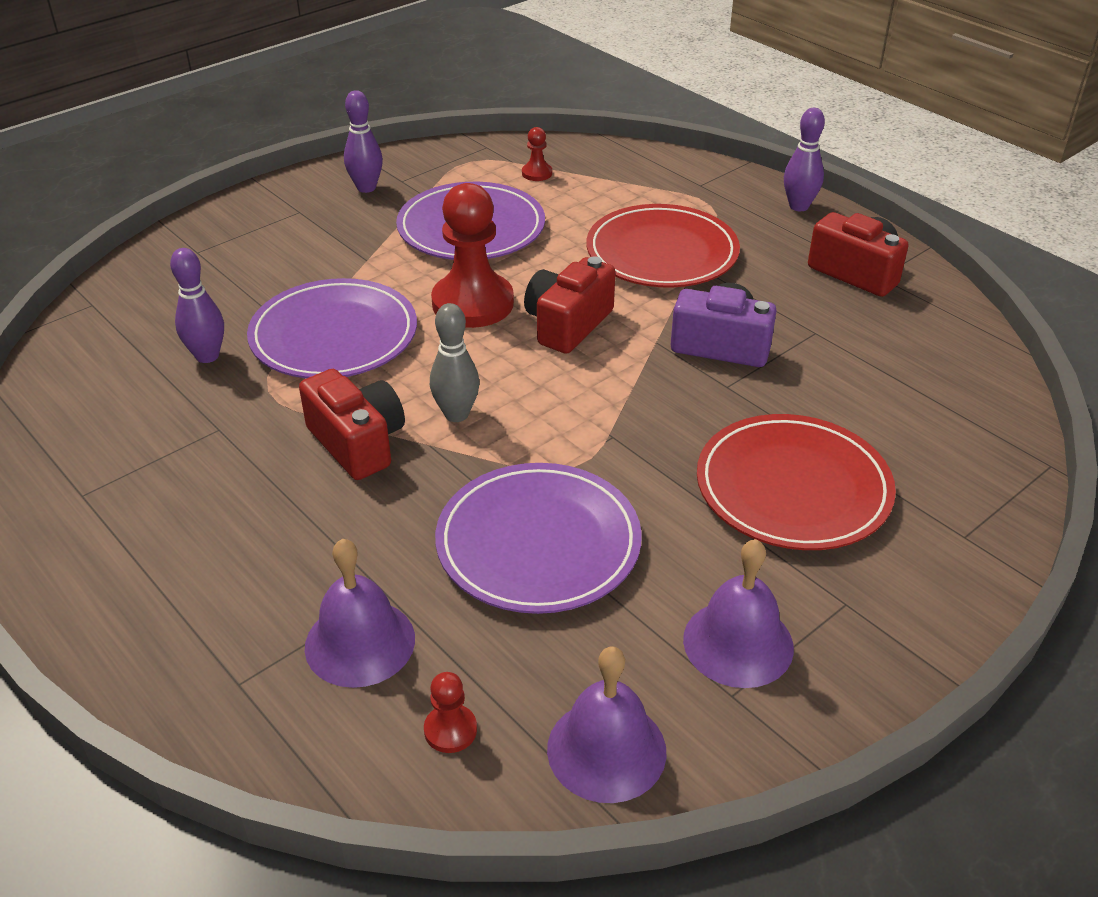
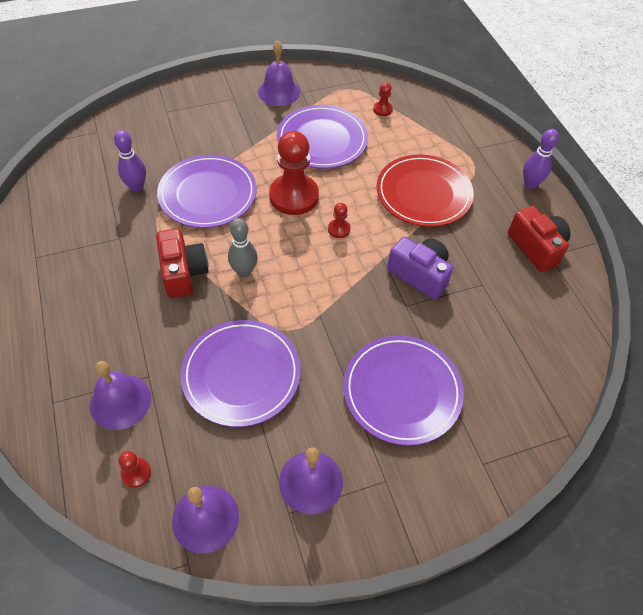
camera: 20 degrees right, 15 degrees up
purple bowling pin [344,90,383,193] -> purple bell [258,40,300,106]
red camera [524,256,615,354] -> red pawn [328,203,351,238]
red plate [697,414,896,550] -> purple plate [343,336,464,446]

